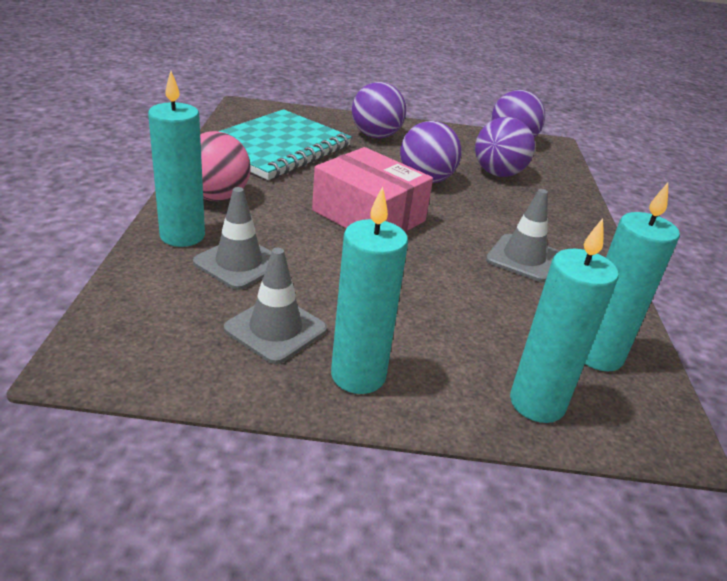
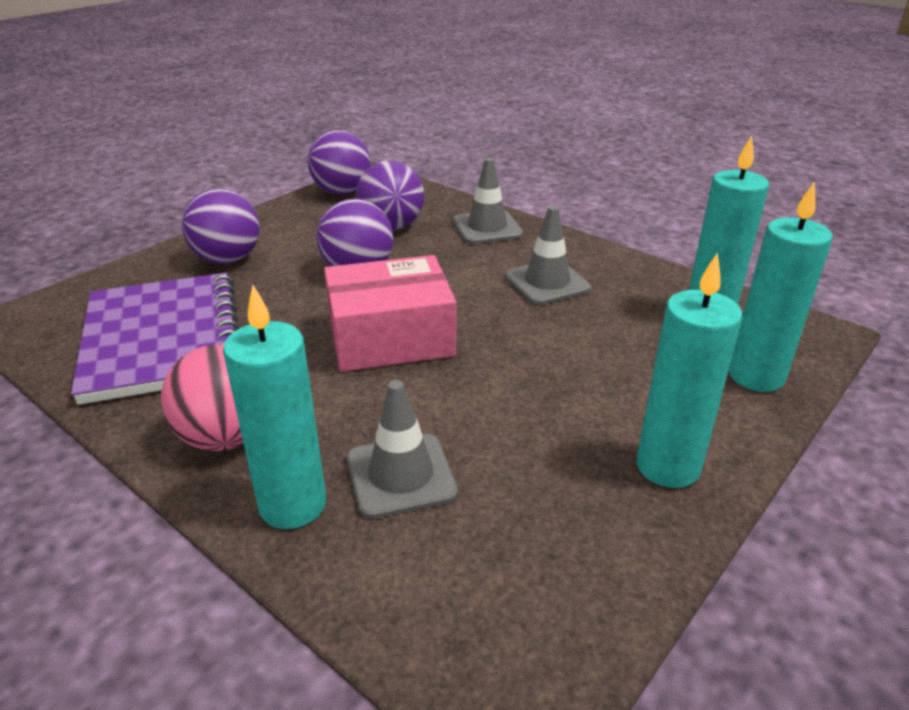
camera: 50 degrees left, 0 degrees up
turquoise notebook [218,109,352,180] -> purple notebook [71,273,239,405]
grey traffic cone [224,248,327,364] -> grey traffic cone moved to [453,158,523,244]

